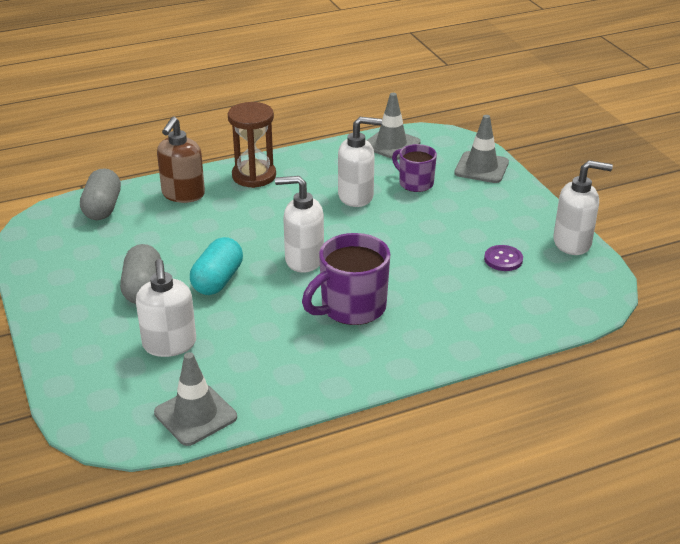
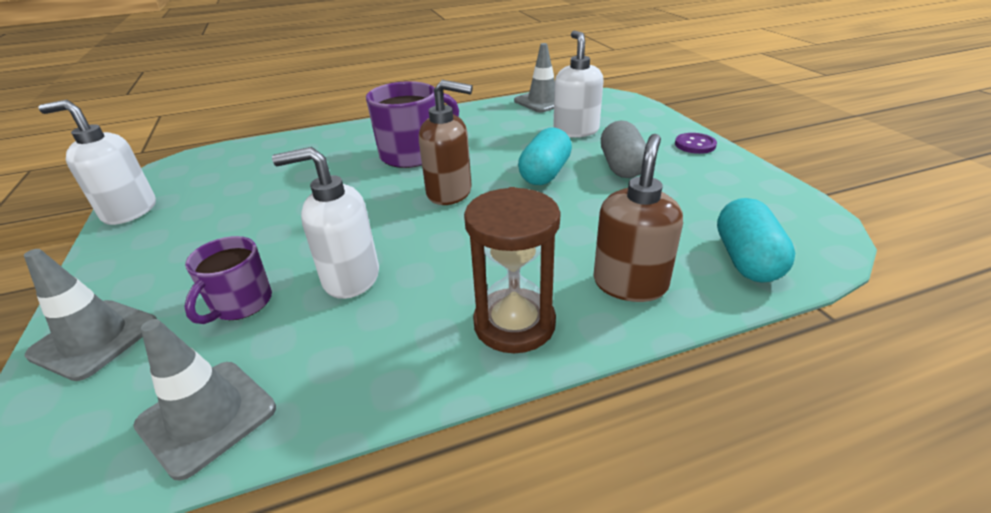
camera: 175 degrees left, 0 degrees up
grey capsule [80,168,121,220] -> turquoise capsule [717,198,795,283]
white soap dispenser [275,176,324,273] -> brown soap dispenser [419,80,473,205]
purple mug [392,144,437,192] -> purple mug turned 60 degrees clockwise [184,236,272,324]
purple button [484,245,523,271] -> purple button moved to [675,133,717,154]

